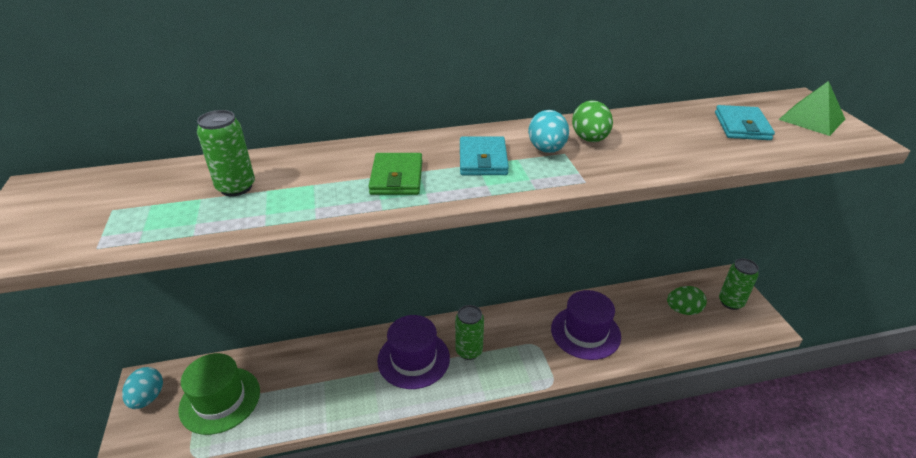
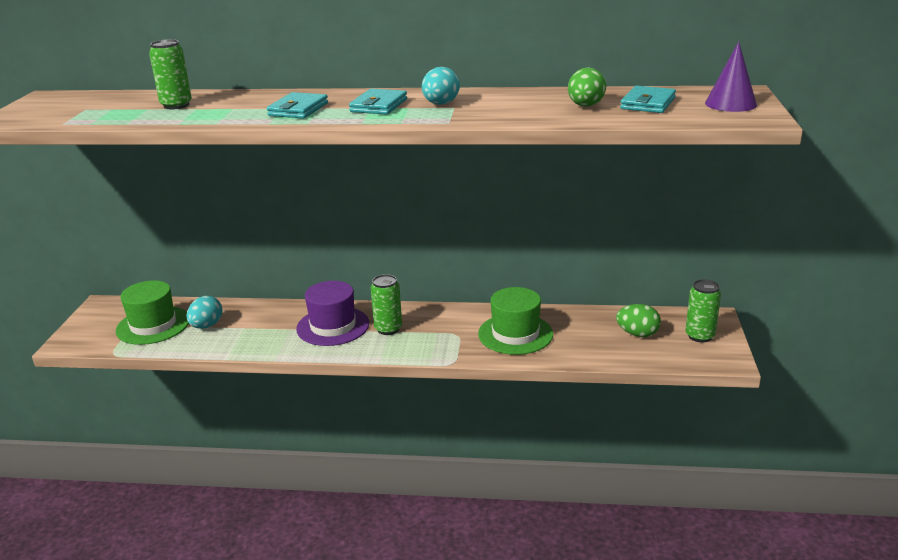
camera: 20 degrees right, 10 degrees down
turquoise egg [122,367,163,409] -> turquoise egg moved to [186,296,222,329]
green wallet [368,153,422,195] -> turquoise wallet [267,92,328,119]
purple hat [551,290,621,360] -> green hat [478,287,553,355]
green egg [572,100,613,142] -> green egg moved to [568,67,606,107]
green pyramid [778,81,845,136] -> purple cone [705,41,757,112]

